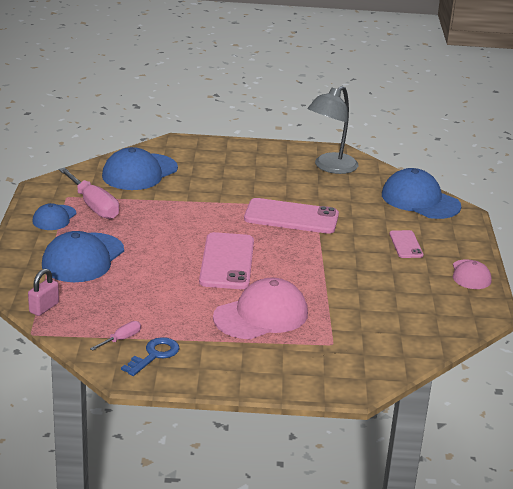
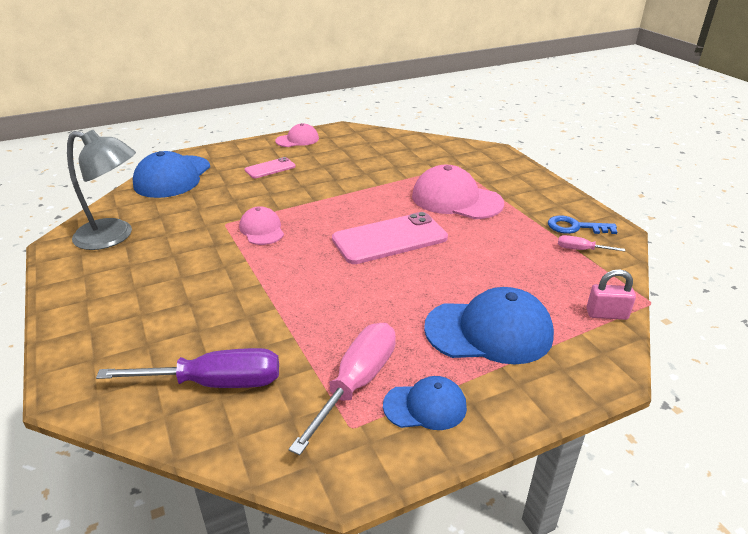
camera: 115 degrees left, 5 degrees up
blue cap [102,147,178,190] -> purple screwdriver [96,348,279,388]
pink phone [244,198,339,234] -> pink cap [239,206,284,245]

